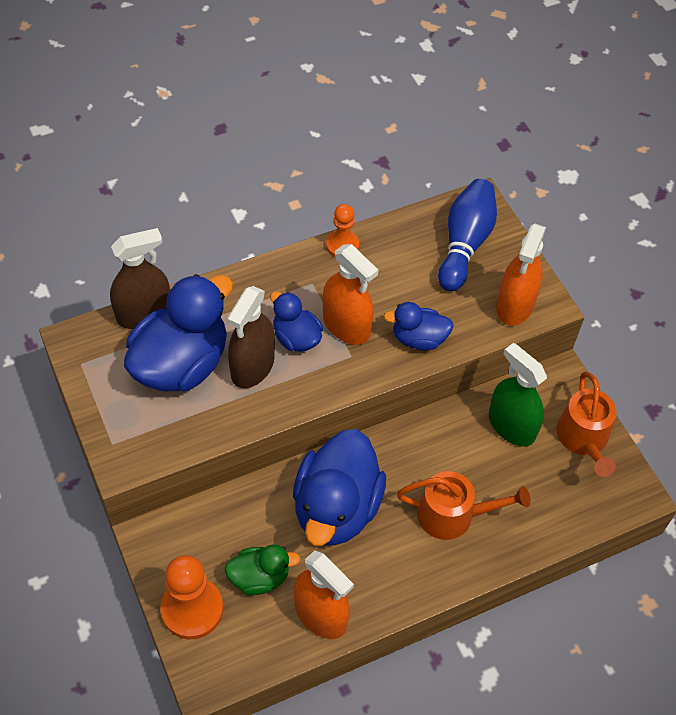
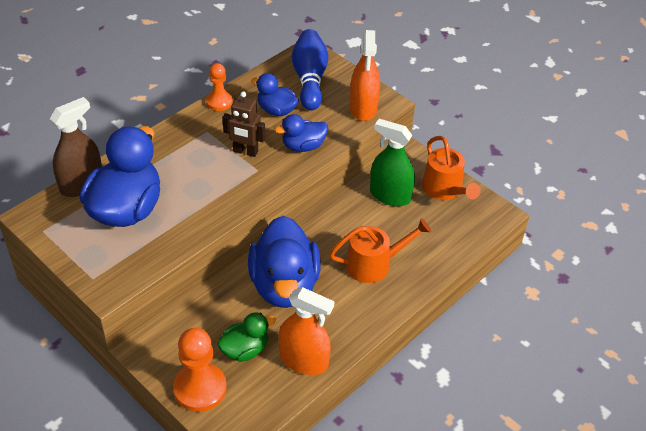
camera: 20 degrees left, 10 degrees down
brown spray bottle [227,286,275,388] -> none
blue duck [270,292,323,352] -> blue duck moved to [251,73,299,116]
orange spray bottle [323,244,379,345] -> brown robot [223,91,265,157]

